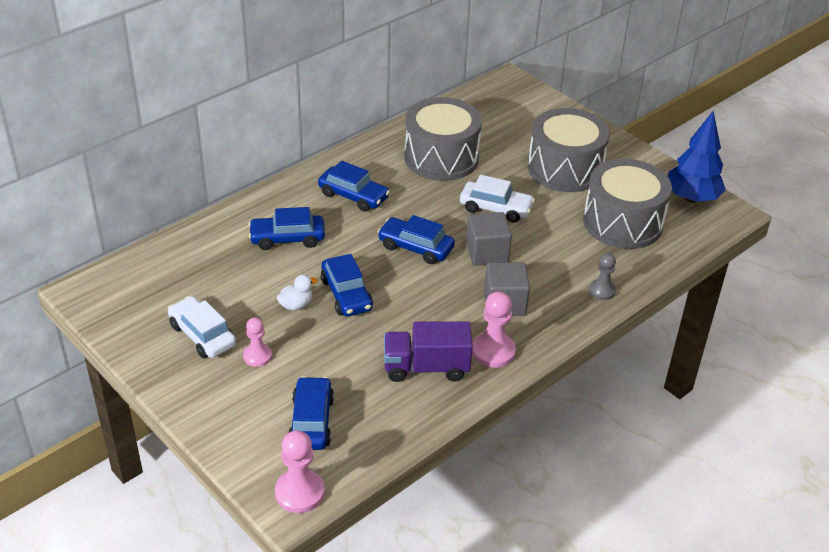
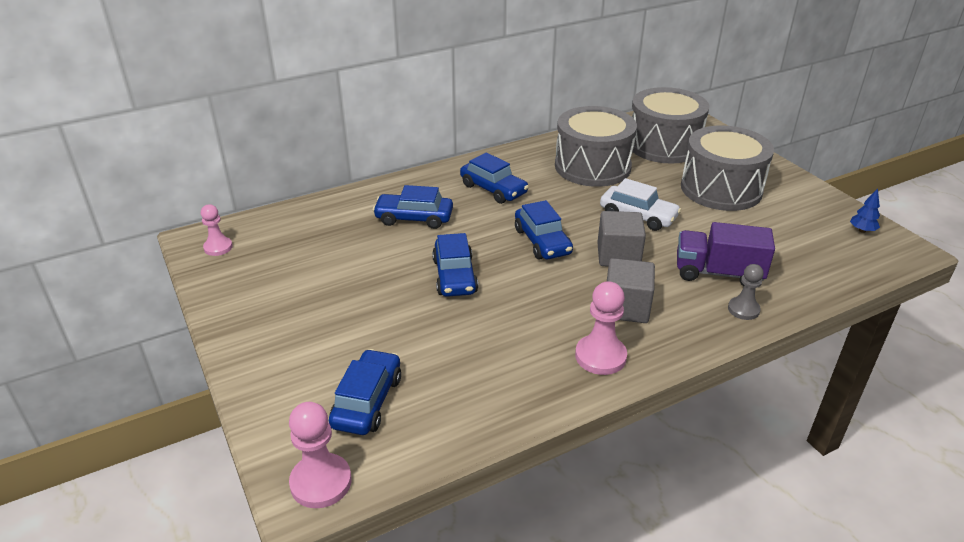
camera: 15 degrees right, 5 degrees down
white car [168,296,236,358] -> none
pink pawn [243,317,272,367] -> pink pawn moved to [201,204,233,256]
white duck [277,275,318,311] -> none
blue car [378,215,455,264] -> blue car turned 150 degrees counterclockwise [515,200,573,260]
purple truck [384,321,473,382] -> purple truck moved to [677,222,775,286]
grey drum [583,159,672,249] -> grey drum moved to [632,87,709,164]
blue tree [667,111,726,203] -> blue tree [850,188,880,233], size x0.42

